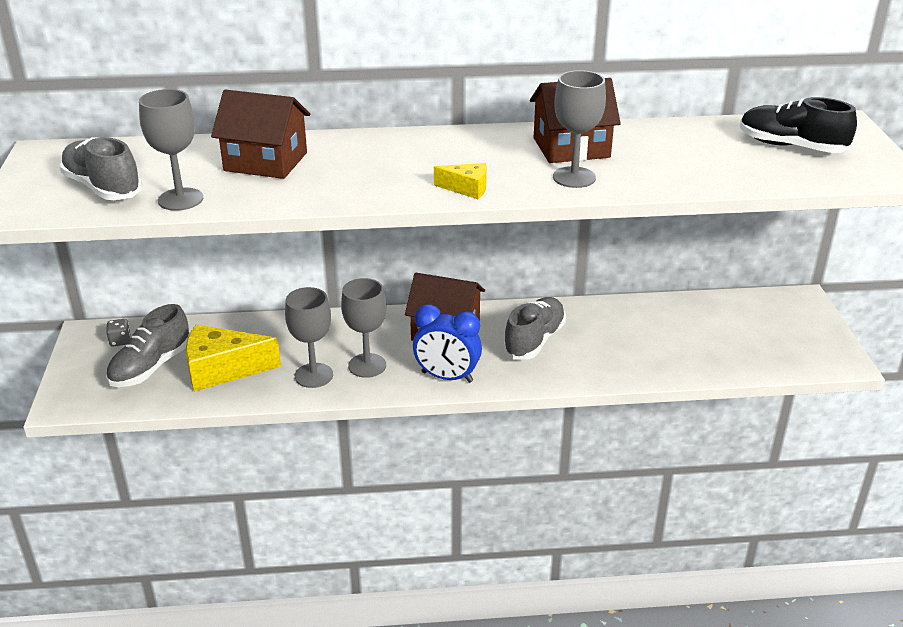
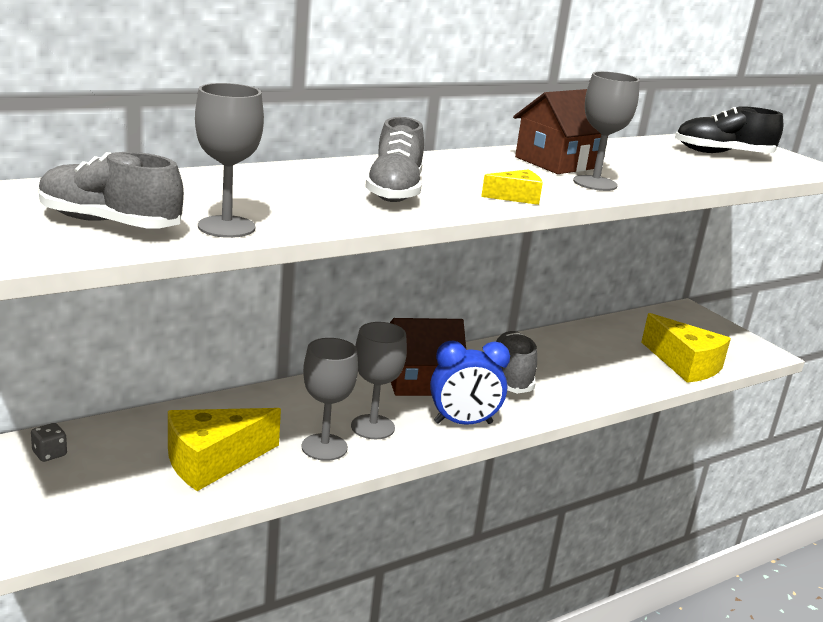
camera: 30 degrees left, 10 degrees down
grey shoe [106,304,189,387] -> grey shoe moved to [365,117,424,202]
brown house [211,89,310,179] -> none
none -> yellow cheese [641,313,731,383]

